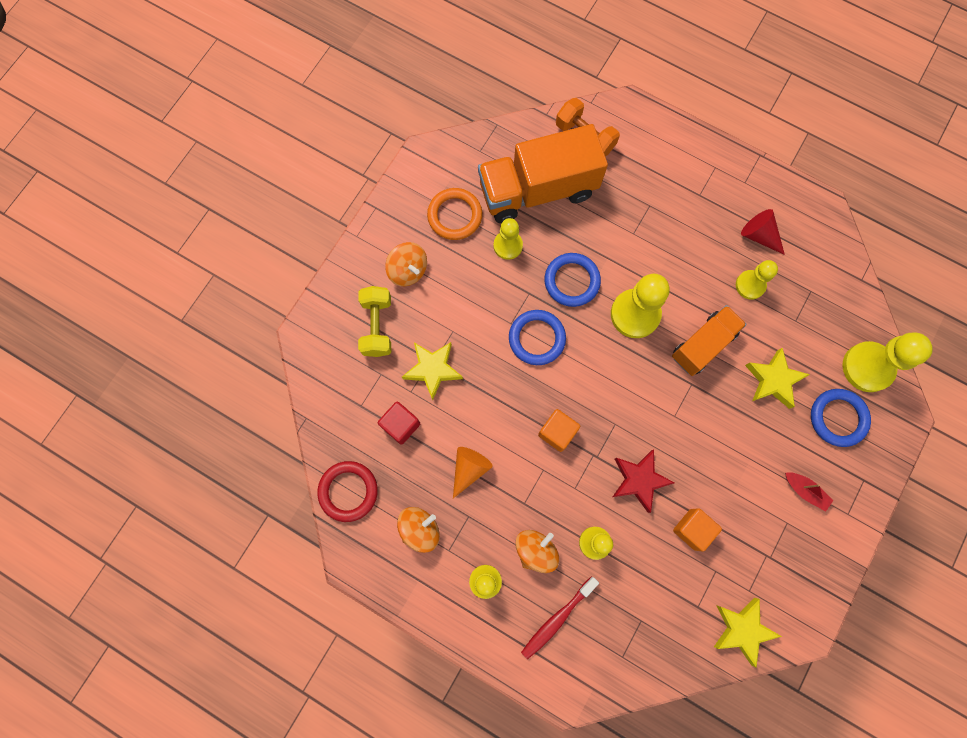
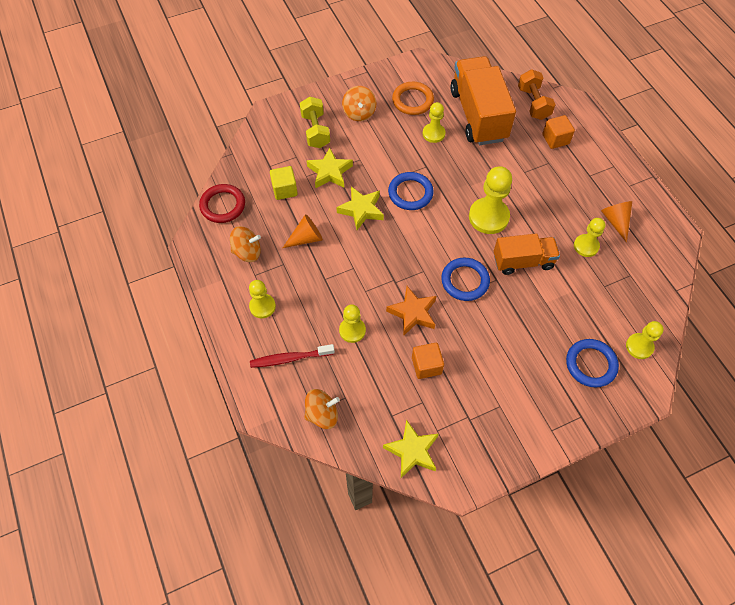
camera: 35 degrees right, 15 degrees down
yellow dumbbell [358,286,391,357] -> yellow dumbbell turned 45 degrees counterclockwise [300,97,330,148]
red cube [378,401,420,445] -> yellow cube [270,166,298,200]
orange truck [478,124,608,223] -> orange truck turned 60 degrees clockwise [450,56,516,145]
orange spinning top [515,530,559,573] -> orange spinning top moved to [304,389,340,429]
orange cube [538,409,580,452] -> orange cube moved to [542,115,575,149]
blue ring [545,253,601,307] -> blue ring moved to [441,258,490,301]
red star [613,450,675,513] -> orange star [386,286,436,336]
red cone [741,209,785,255] -> orange cone [601,201,632,243]
yellow star [745,348,810,409] -> yellow star moved to [336,186,384,230]
red boat [785,472,834,511] -> none
yellow pawn [843,333,933,392] -> yellow pawn [626,321,664,359], size x0.60

